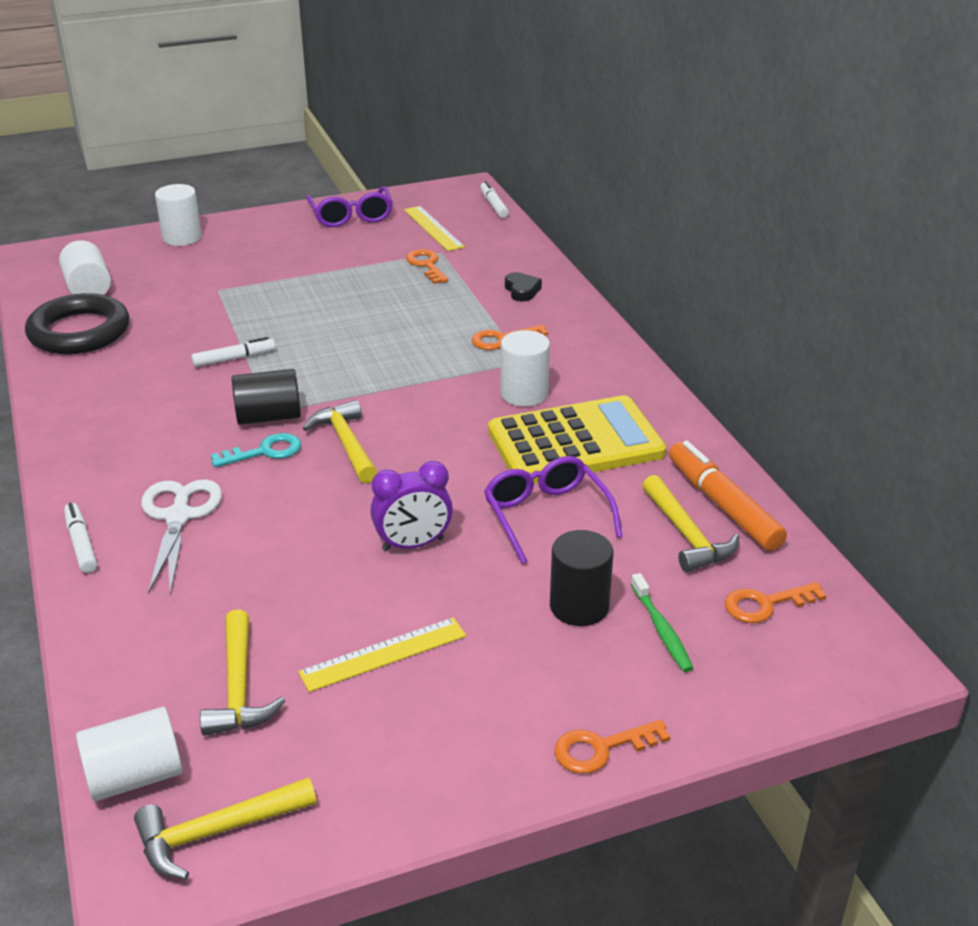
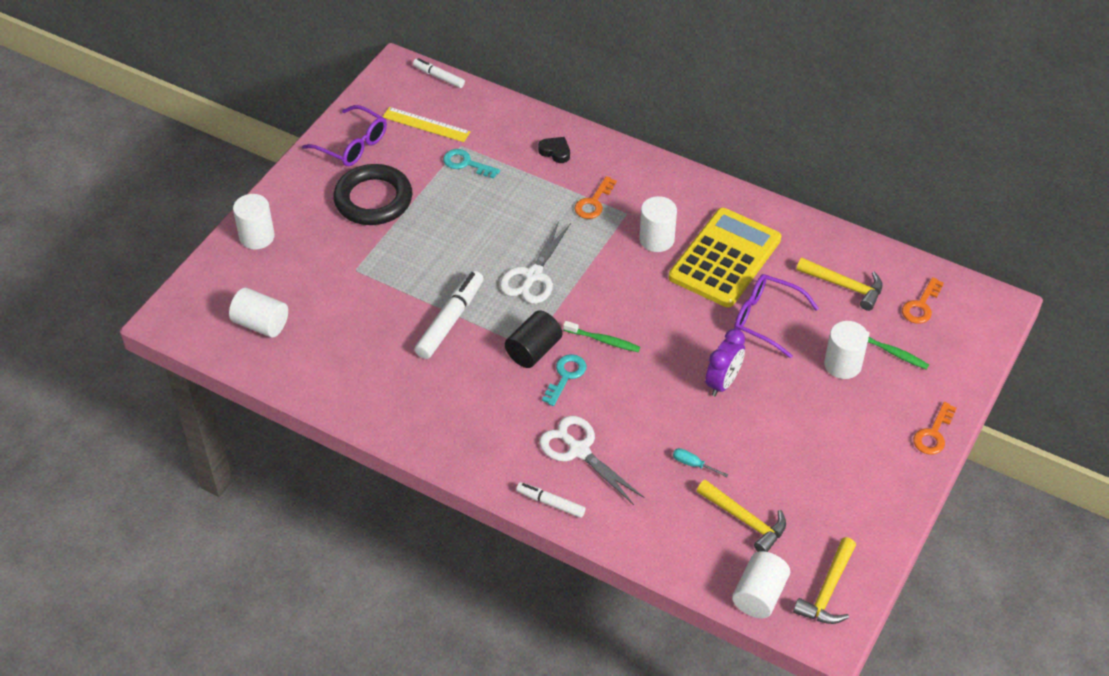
camera: 40 degrees left, 15 degrees up
black ring [25,293,129,354] -> black ring moved to [333,164,412,225]
white marker [191,337,276,367] -> white marker [414,270,484,359], size x1.70
yellow ruler [298,617,466,692] -> none
yellow hammer [303,400,378,483] -> green toothbrush [563,321,640,352]
orange key [406,249,449,284] -> turquoise key [443,149,500,179]
black cylinder [550,530,614,626] -> white cylinder [824,321,868,379]
orange marker [669,441,787,551] -> none
none -> white scissors [500,221,571,304]
none -> turquoise screwdriver [673,448,729,477]

